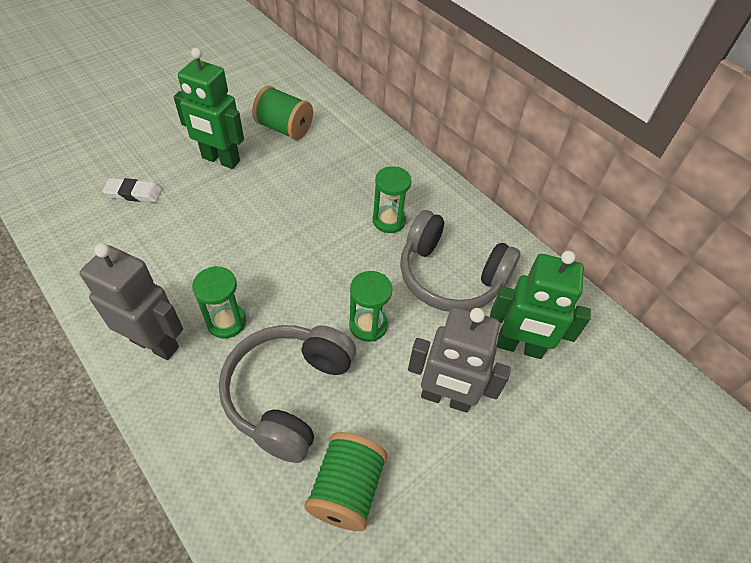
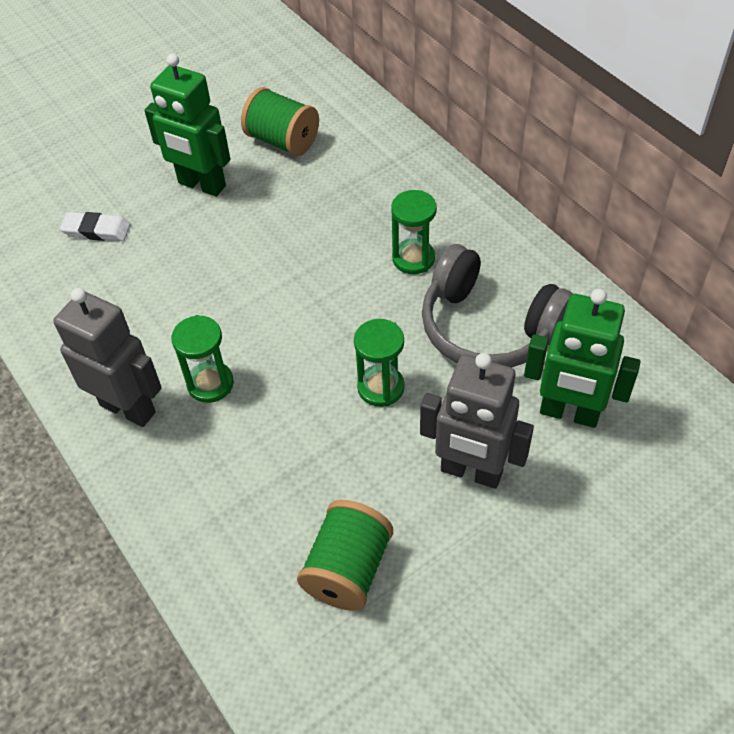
camera: 10 degrees right, 0 degrees up
grey headphones [219,325,356,463] -> none

